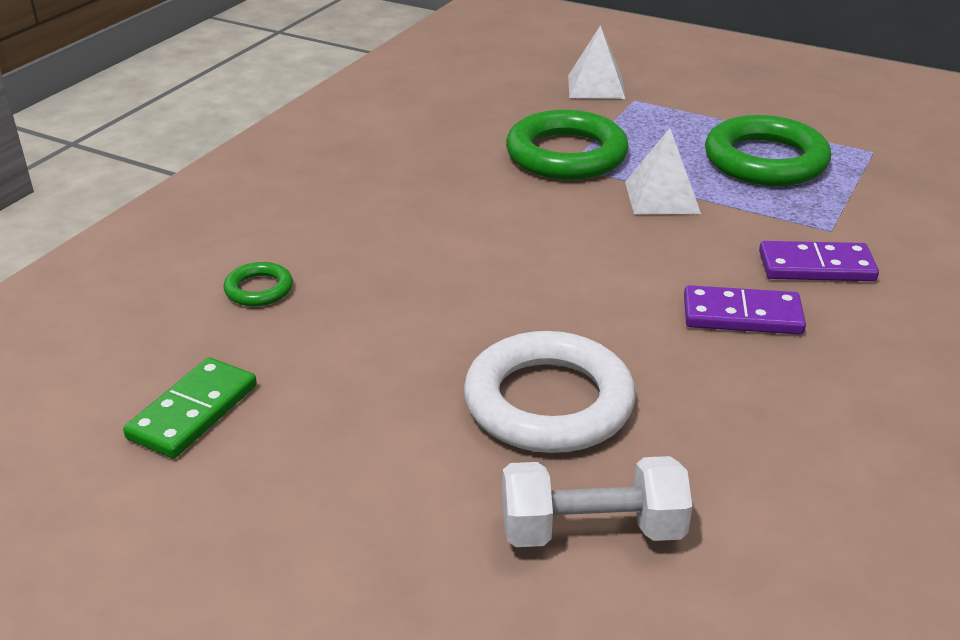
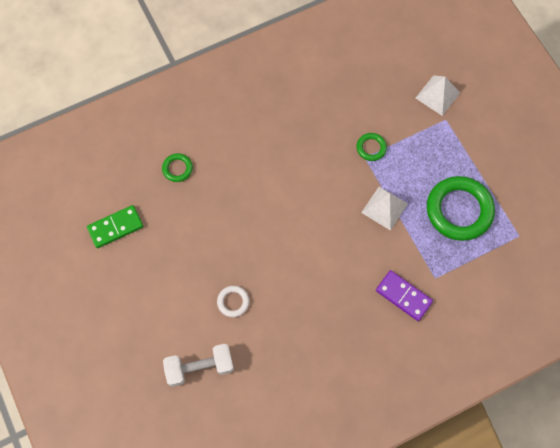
camera: 35 degrees right, 35 degrees up
white ring [464,331,635,453] -> white ring [217,286,249,317], size x0.46
white dumbbell [502,456,692,547] -> white dumbbell turned 45 degrees counterclockwise [163,344,234,387]
green ring [506,110,629,180] -> green ring [356,133,387,161], size x0.46
purple domino [684,285,806,334] -> none

